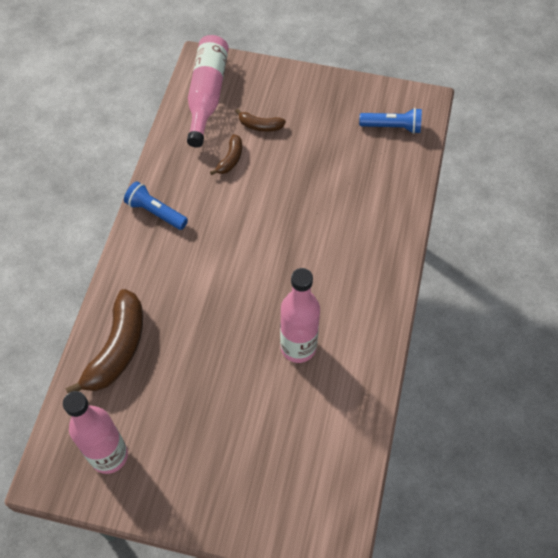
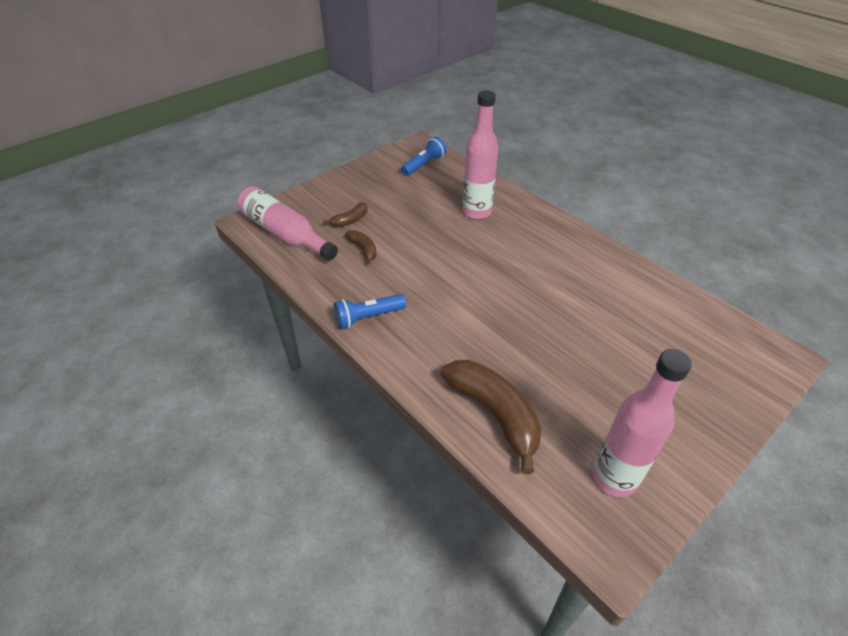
camera: 55 degrees left, 15 degrees down
pink bottle [280,268,320,363] -> pink bottle moved to [462,90,498,219]

